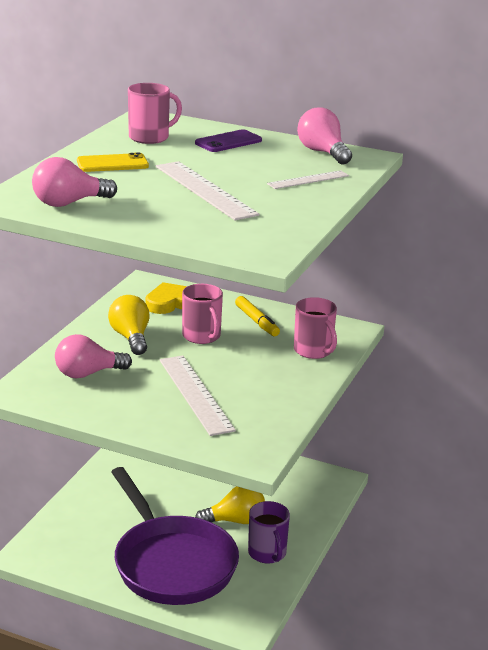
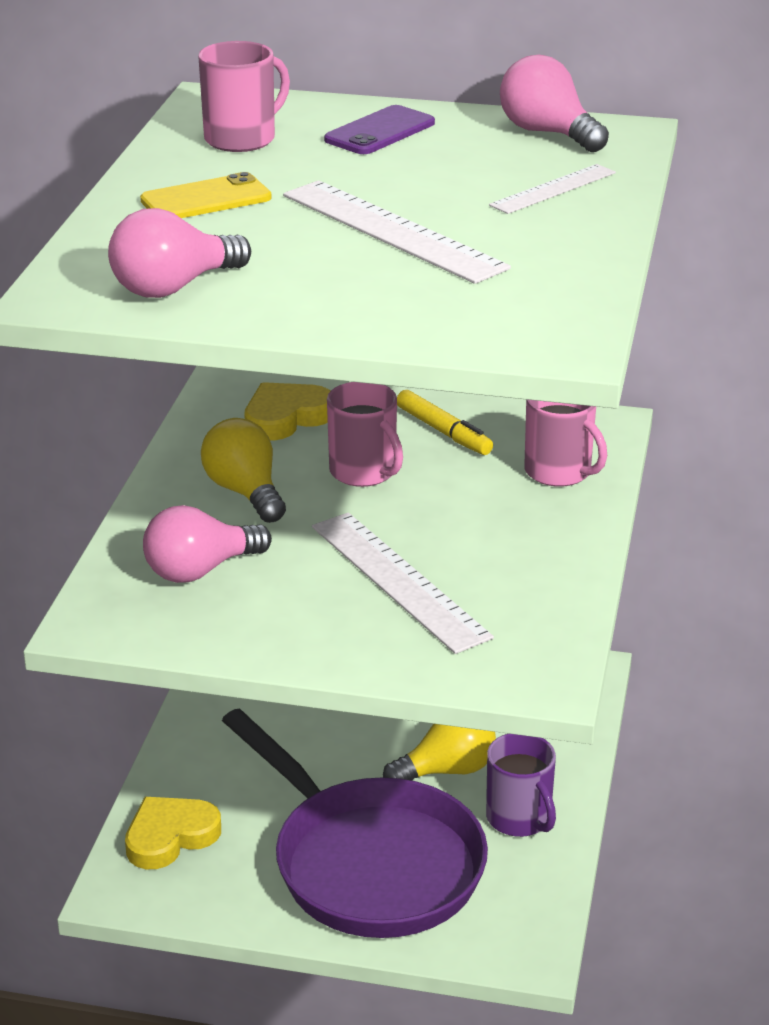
camera: 10 degrees left, 5 degrees up
none -> yellow heart [125,797,221,869]

